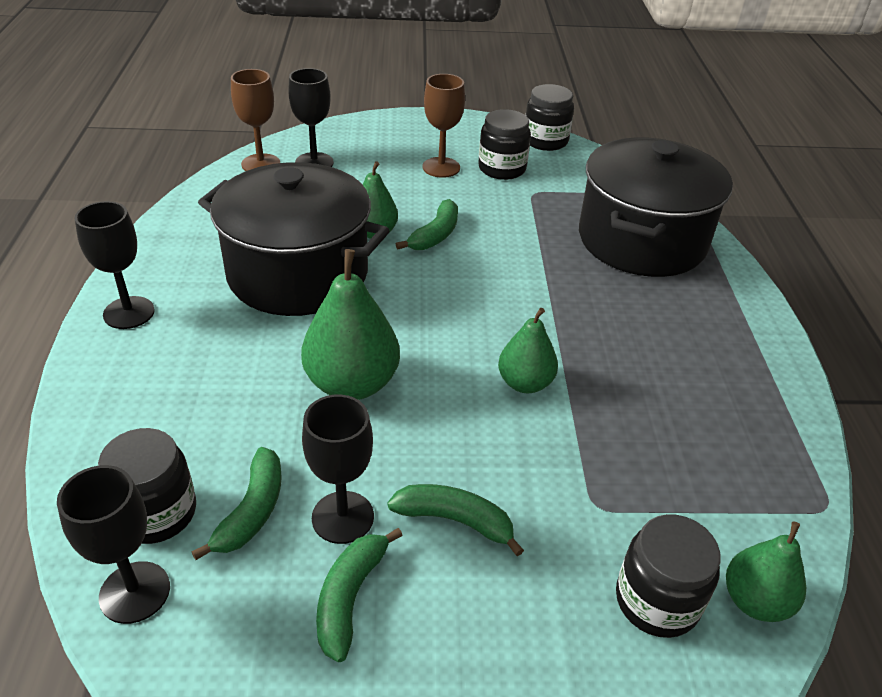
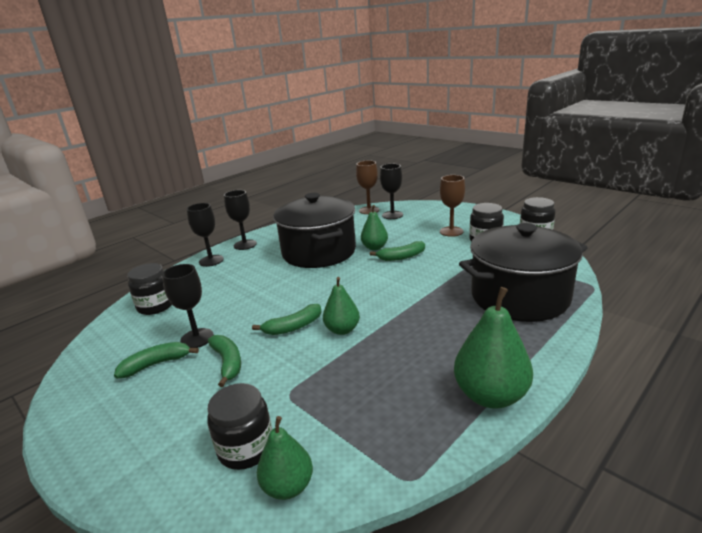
camera: 50 degrees right, 15 degrees down
black goblet [57,465,170,624] -> black goblet moved to [186,203,224,267]
green banana [192,447,282,560] -> green banana moved to [252,304,321,335]
green pear [301,249,400,400] -> green pear moved to [454,287,533,409]

